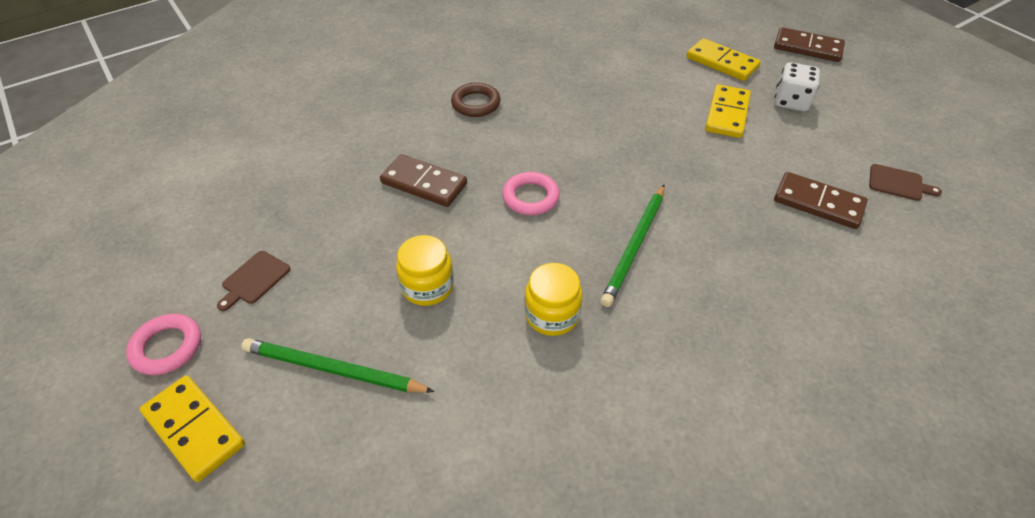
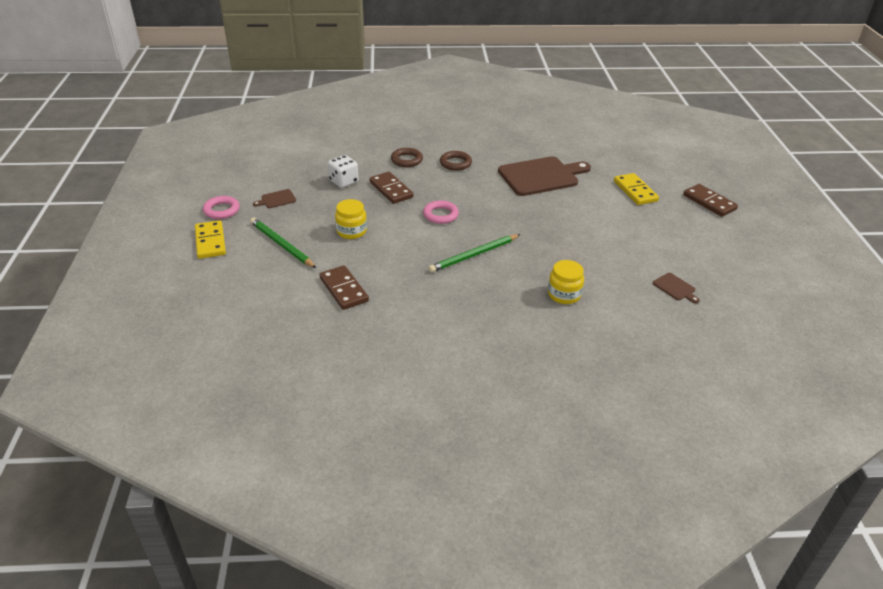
camera: 30 degrees right, 10 degrees down
yellow jar [524,263,582,336] -> yellow jar moved to [548,260,584,304]
yellow domino [705,84,751,138] -> none
brown domino [774,172,868,229] -> brown domino moved to [319,265,369,310]
white dice [775,62,820,111] -> white dice moved to [328,155,359,188]
none -> brown ring [391,148,423,167]
none -> brown cutting board [498,156,591,196]

